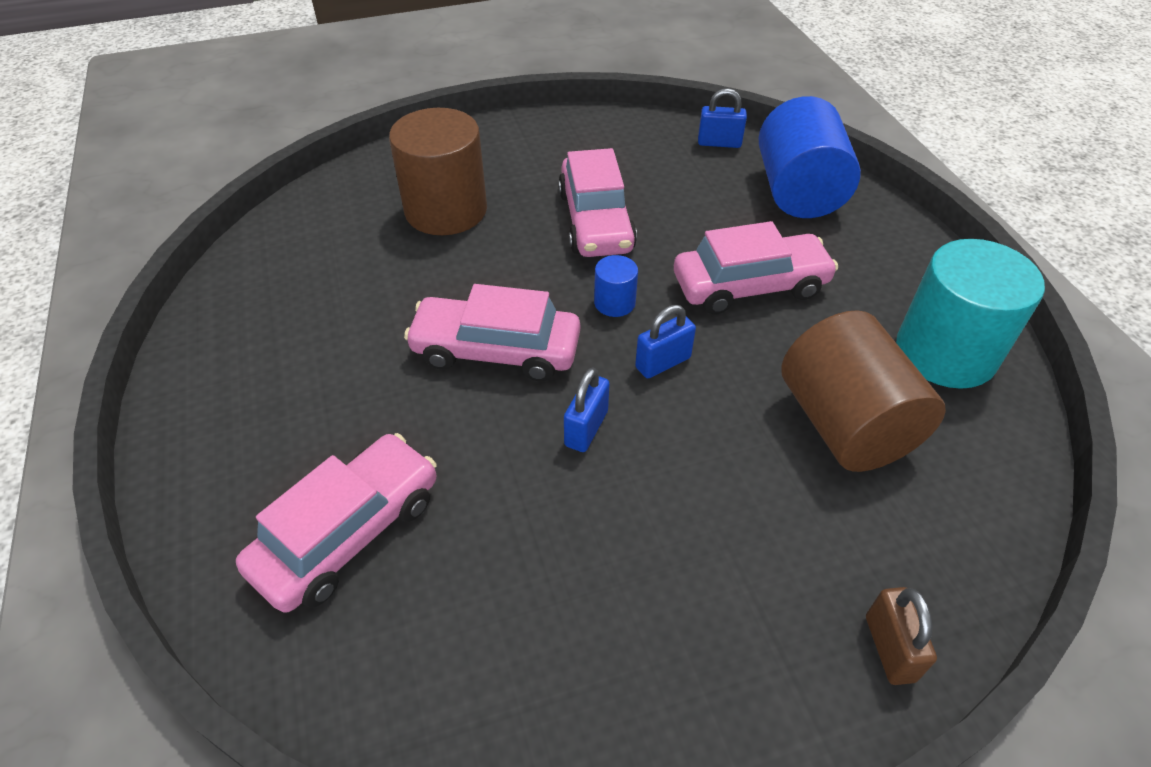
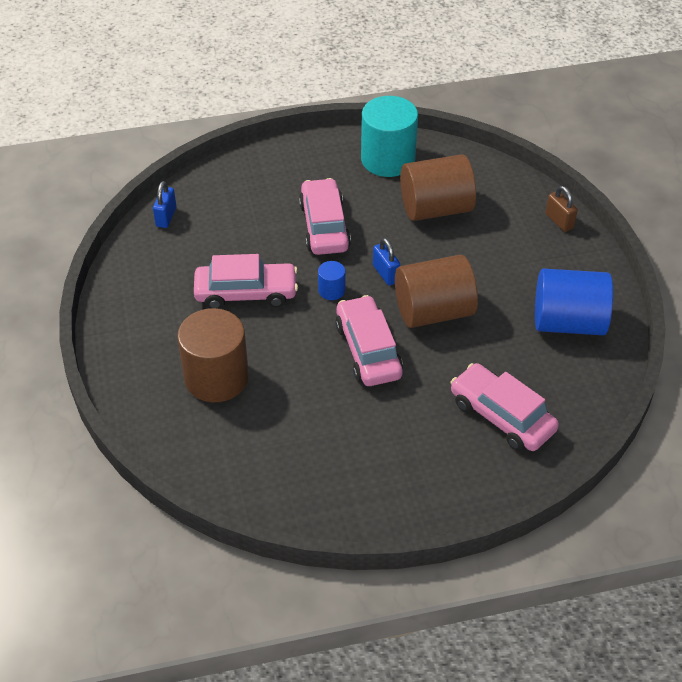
camera: 85 degrees left, 0 degrees up
pink car [404,284,580,382] -> pink car turned 150 degrees clockwise [335,295,403,386]
blue padlock [564,367,610,452] -> brown cylinder [395,255,478,328]
blue cylinder [759,96,861,218] -> blue cylinder moved to [535,269,613,335]
brown padlock [866,587,937,685] -> brown padlock turned 60 degrees clockwise [545,186,578,232]

